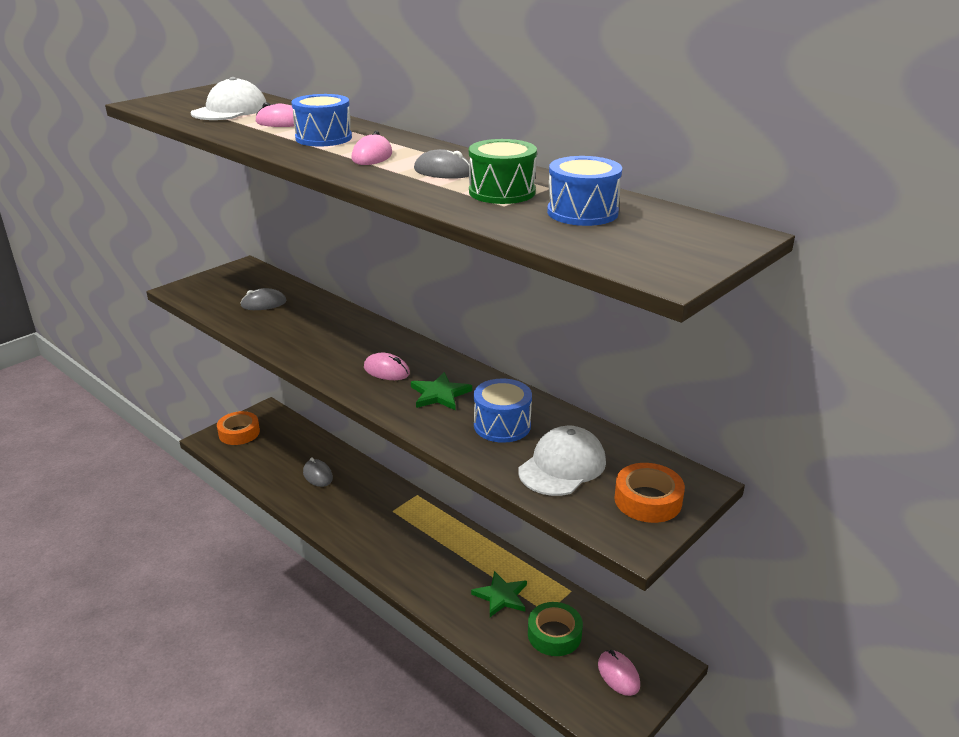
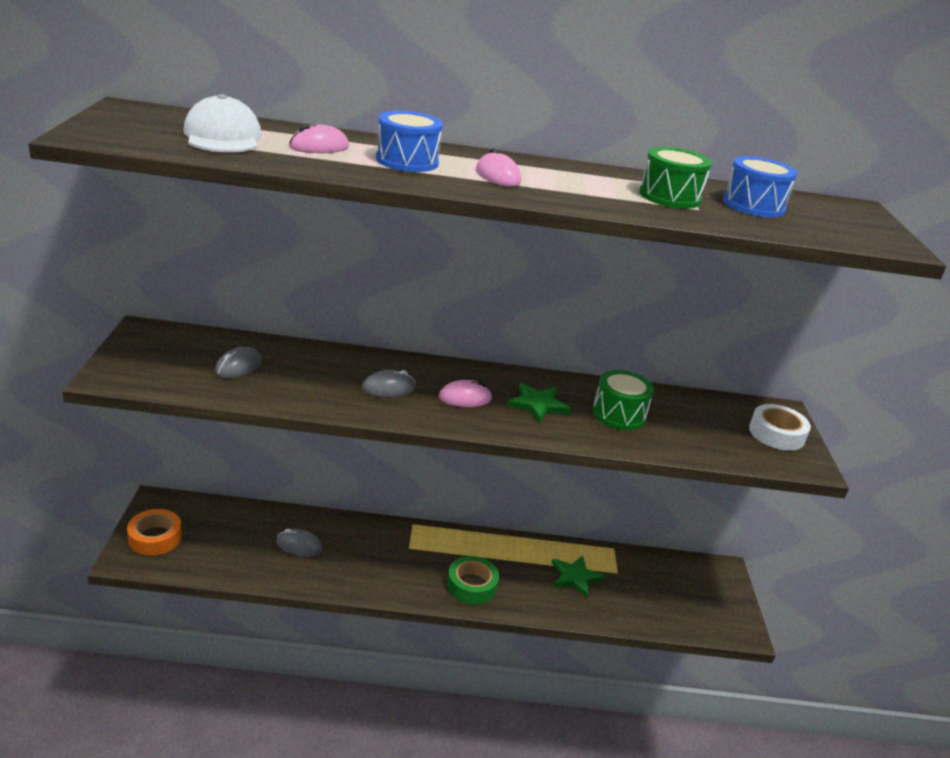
camera: 45 degrees left, 0 degrees up
grey mouse [414,149,469,179] -> grey mouse moved to [362,370,416,397]
blue drum [474,379,532,443] -> green drum [593,370,654,430]
white cap [518,426,606,496] -> none
green tape [528,602,583,656] -> green tape moved to [447,556,499,605]
pink mouse [598,650,640,696] -> none
orange tape [614,463,685,523] -> white tape [749,404,811,451]

